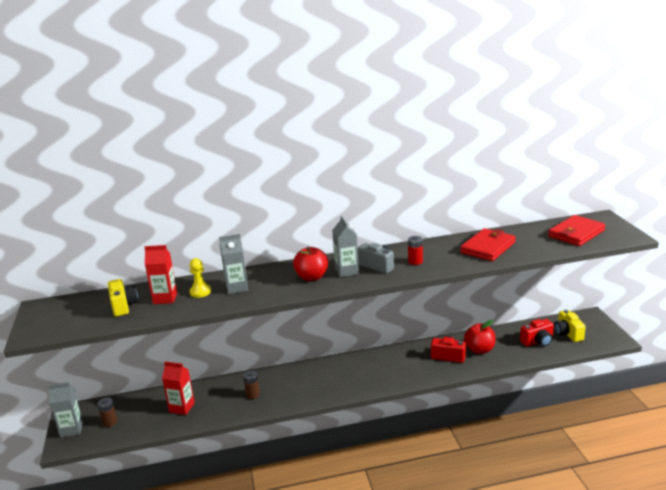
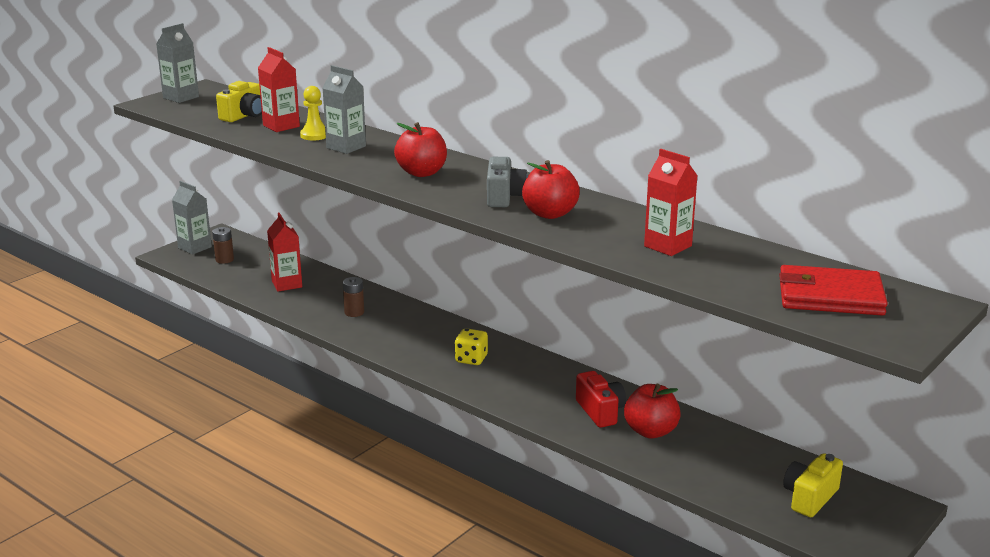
camera: 50 degrees right, 0 degrees up
grey carton [332,216,359,277] -> grey carton moved to [156,23,199,103]
red battery [408,236,423,265] -> red apple [522,160,580,219]
red wallet [460,228,516,261] -> red carton [644,149,698,256]
red camera [520,319,554,347] -> none
none -> yellow dice [455,328,488,365]

